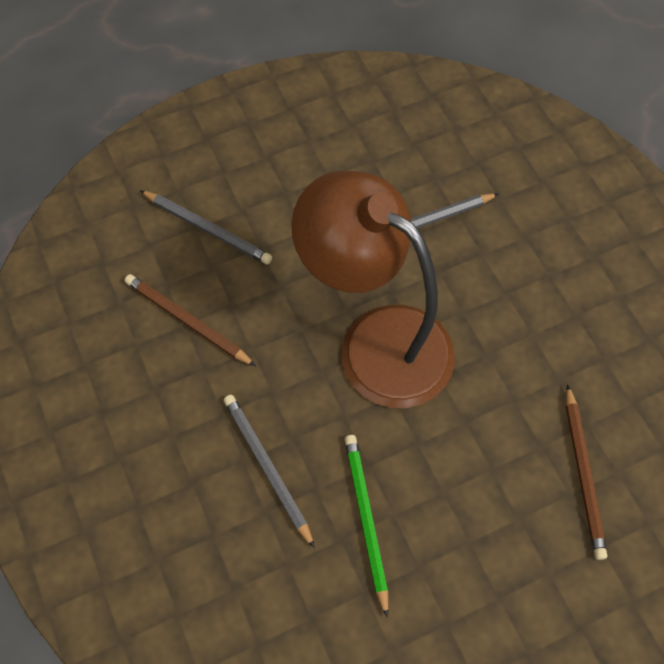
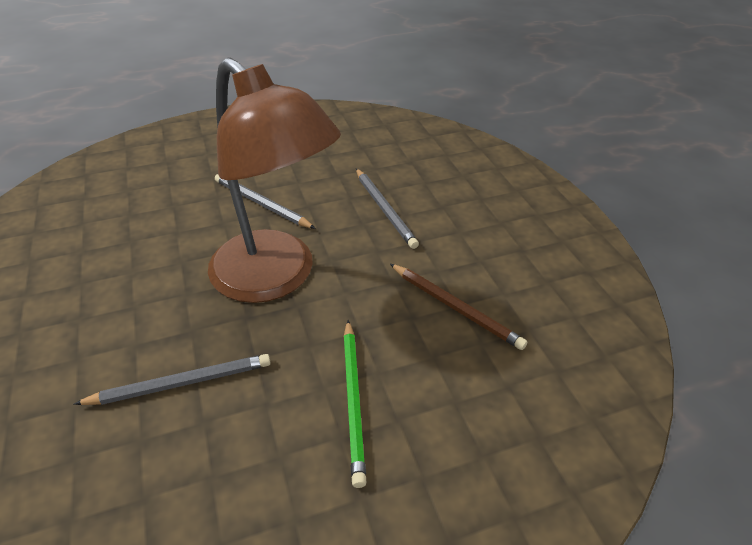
camera: 175 degrees left, 20 degrees down
grey pencil [140,190,272,265] -> grey pencil moved to [215,174,316,229]
green pencil [345,435,388,618] -> green pencil moved to [343,320,367,488]
brown pencil [566,384,607,560] -> none

